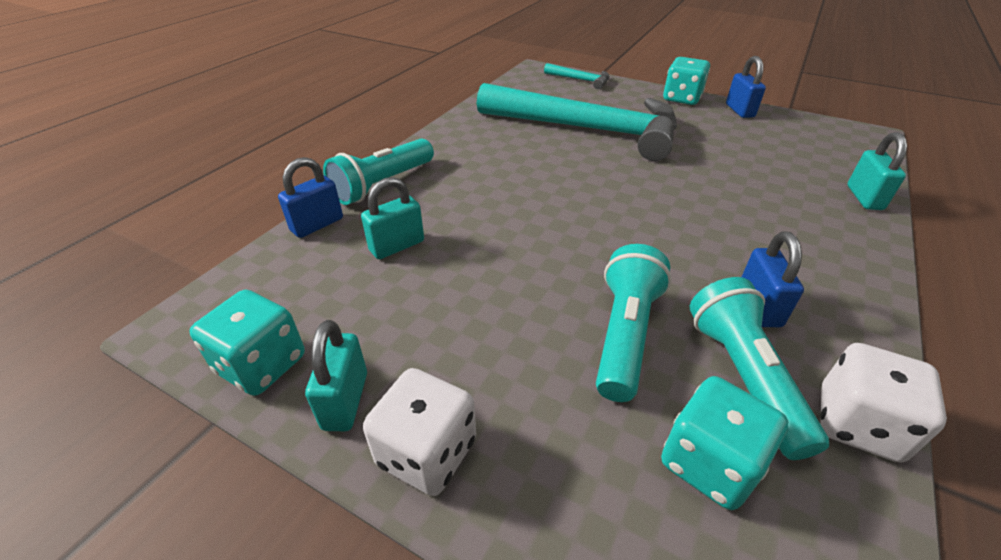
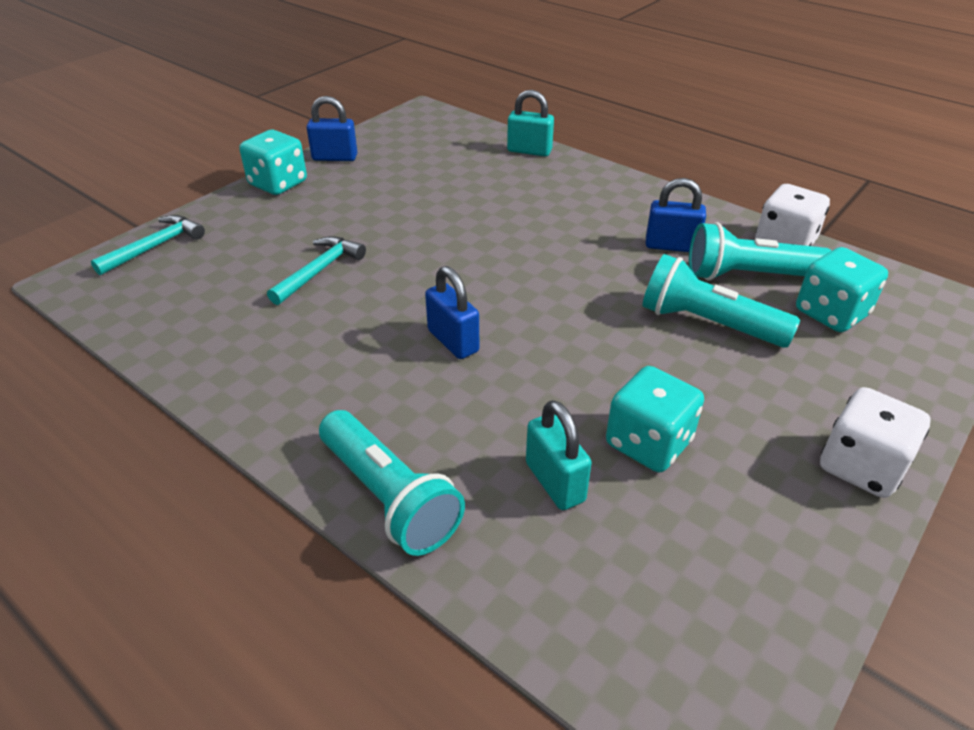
camera: 80 degrees left, 0 degrees up
turquoise dice [189,290,305,396] -> turquoise dice moved to [606,366,704,472]
blue padlock [278,157,343,238] -> blue padlock moved to [425,266,479,359]
turquoise padlock [305,320,367,431] -> none
turquoise hammer [477,83,677,161] -> turquoise hammer [267,236,366,305], size x0.40

